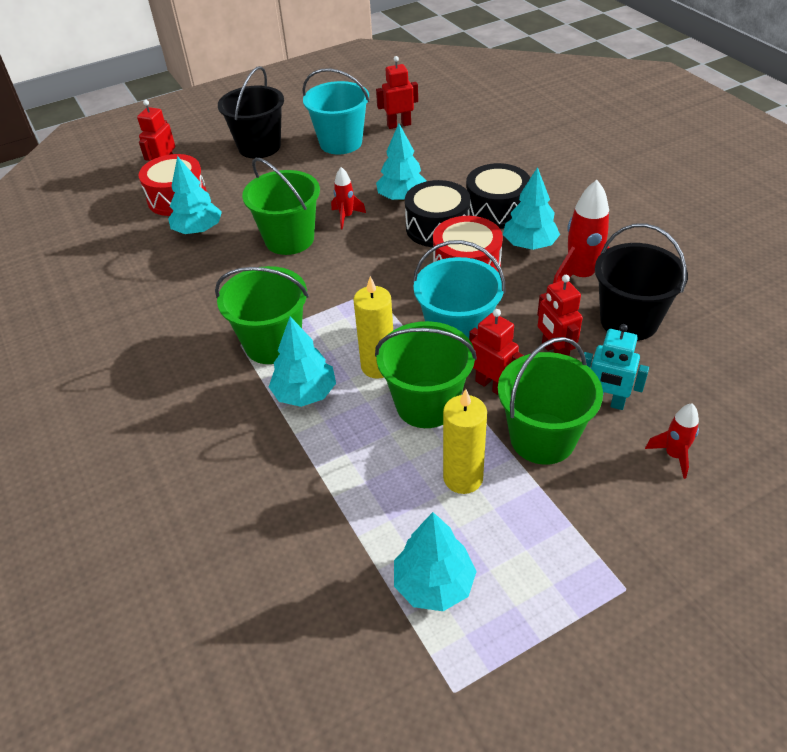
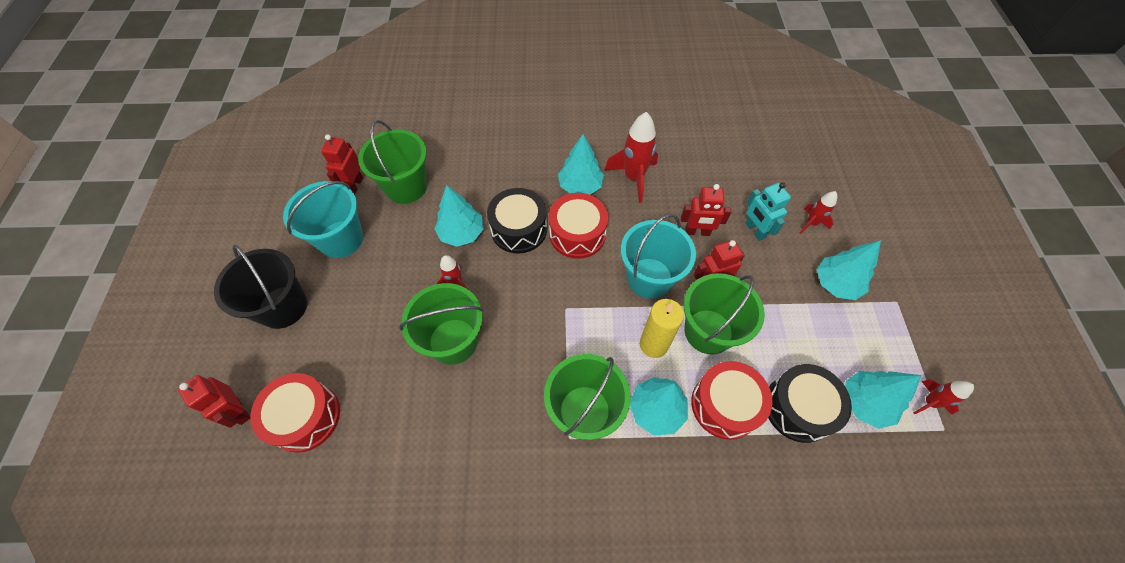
camera: 65 degrees left, 15 degrees up
turquoise tree [168,156,222,234] -> turquoise tree moved to [817,240,881,300]
yellow candle [443,389,487,494] -> none
black drum [466,163,530,229] -> black drum moved to [768,364,852,443]
green bucket [498,337,603,465] -> green bucket moved to [358,120,427,204]
turquoise robot [584,324,649,410] -> turquoise robot turned 105 degrees clockwise [745,182,791,241]
black bucket [595,223,688,341] -> none
none -> red drum [691,361,773,440]
none -> red rocket [913,379,974,415]

